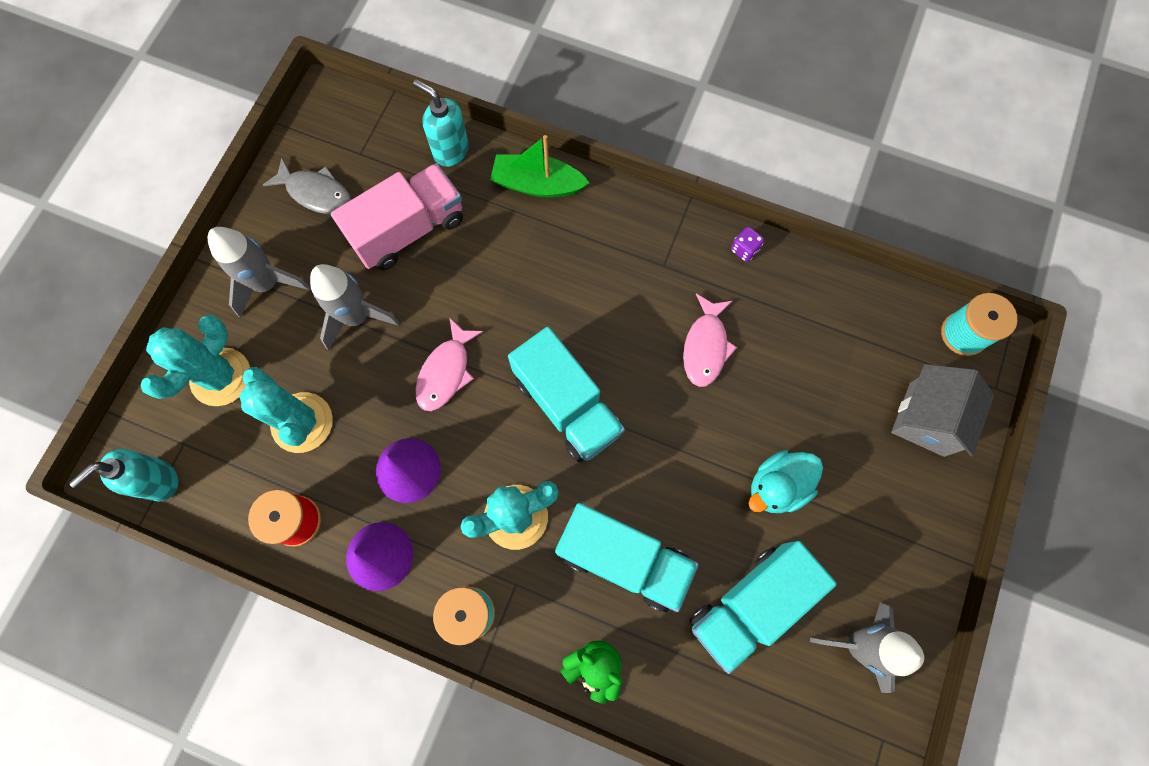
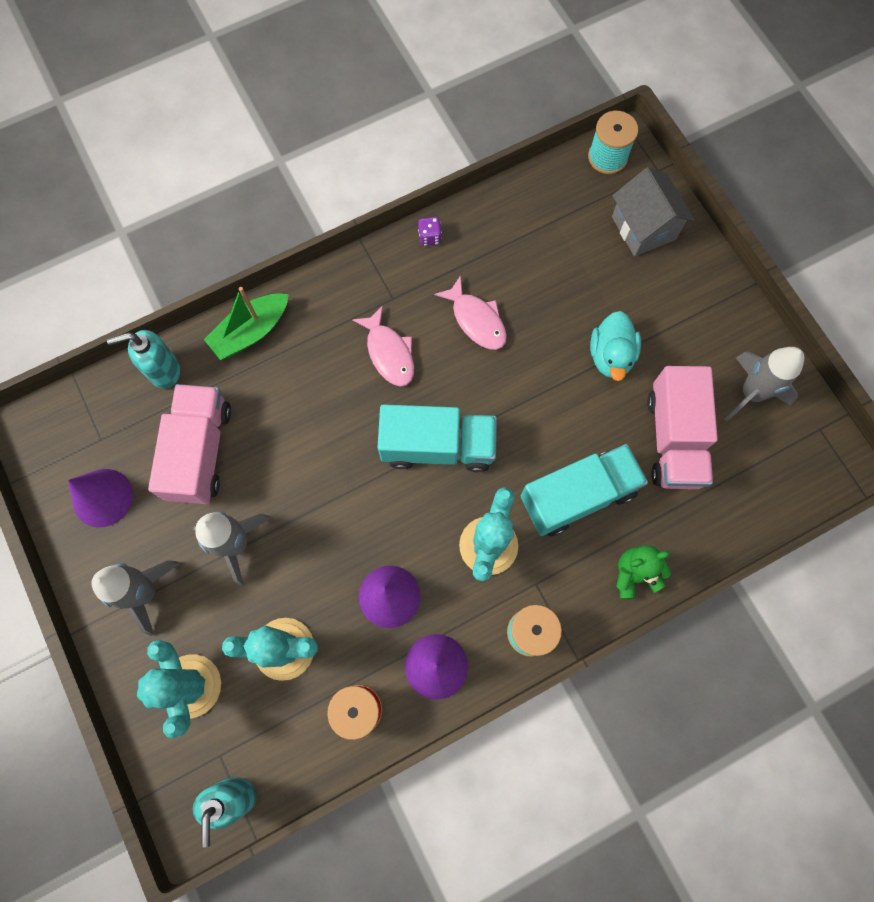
camera: 50 degrees left, 0 degrees up
grey fish [263,157,351,214] -> purple cone [68,469,133,528]
pink fish [415,317,484,411] -> pink fish moved to [352,306,414,387]
turquoise truck [690,541,837,674] -> pink truck [647,366,718,489]

